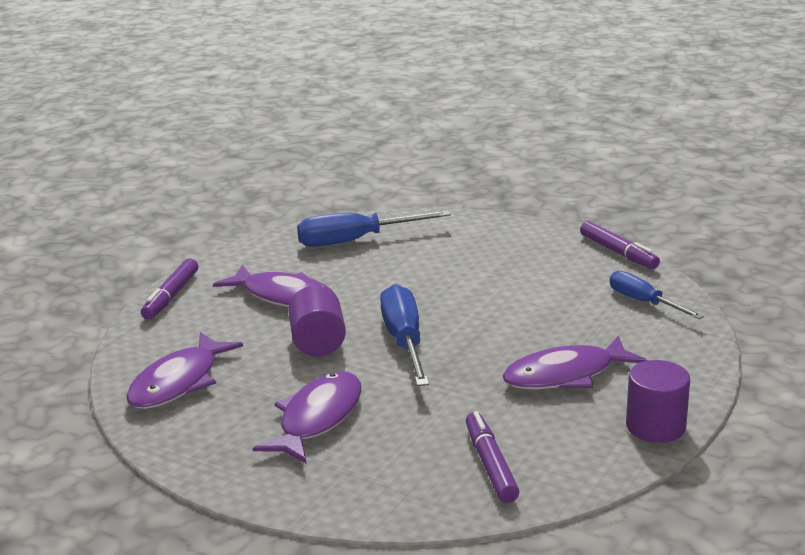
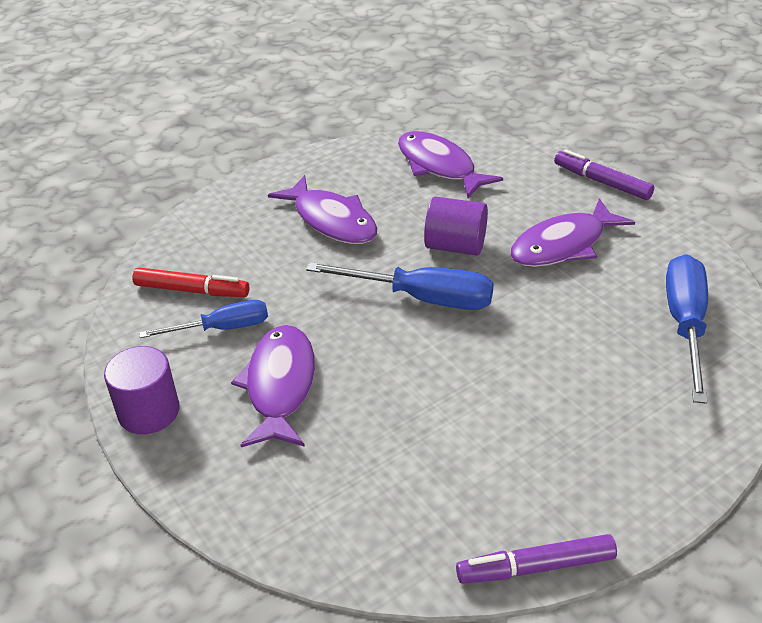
camera: 115 degrees right, 15 degrees up
purple marker [466,411,520,503] -> red marker [132,267,249,297]
blue screwdriver [610,270,704,319] -> blue screwdriver moved to [139,300,268,338]

